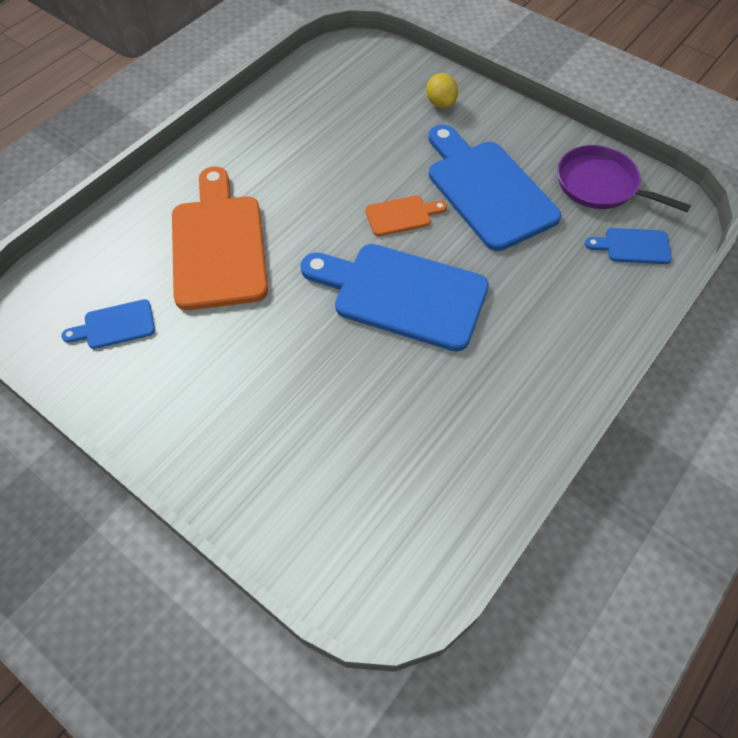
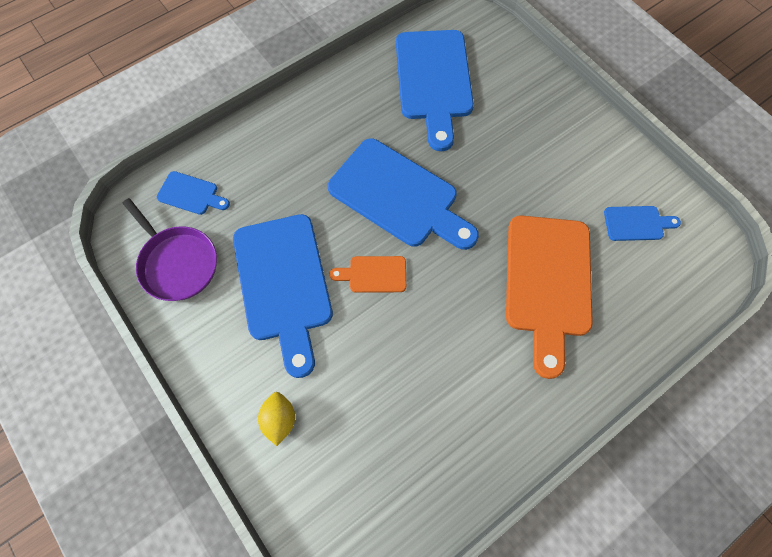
camera: 165 degrees left, 10 degrees up
none -> blue cutting board [396,30,474,151]

